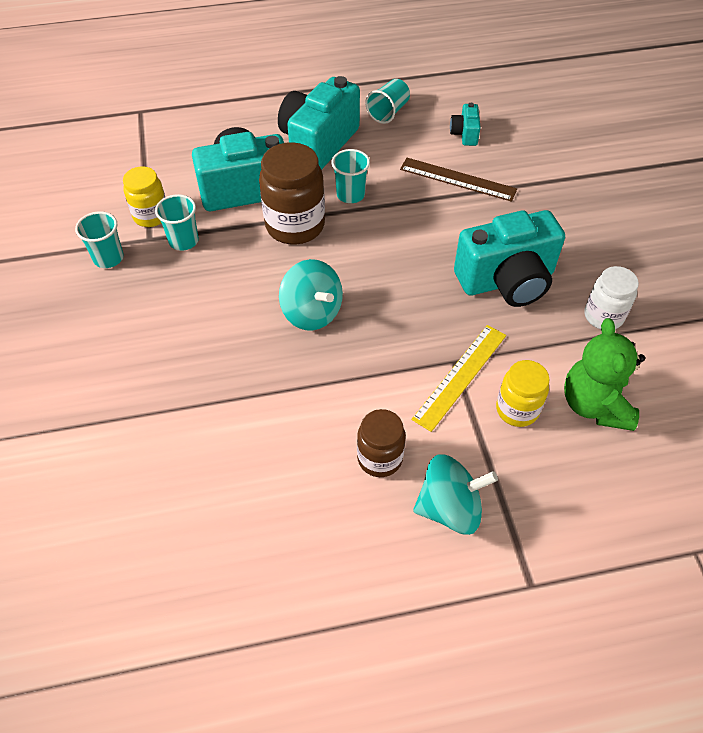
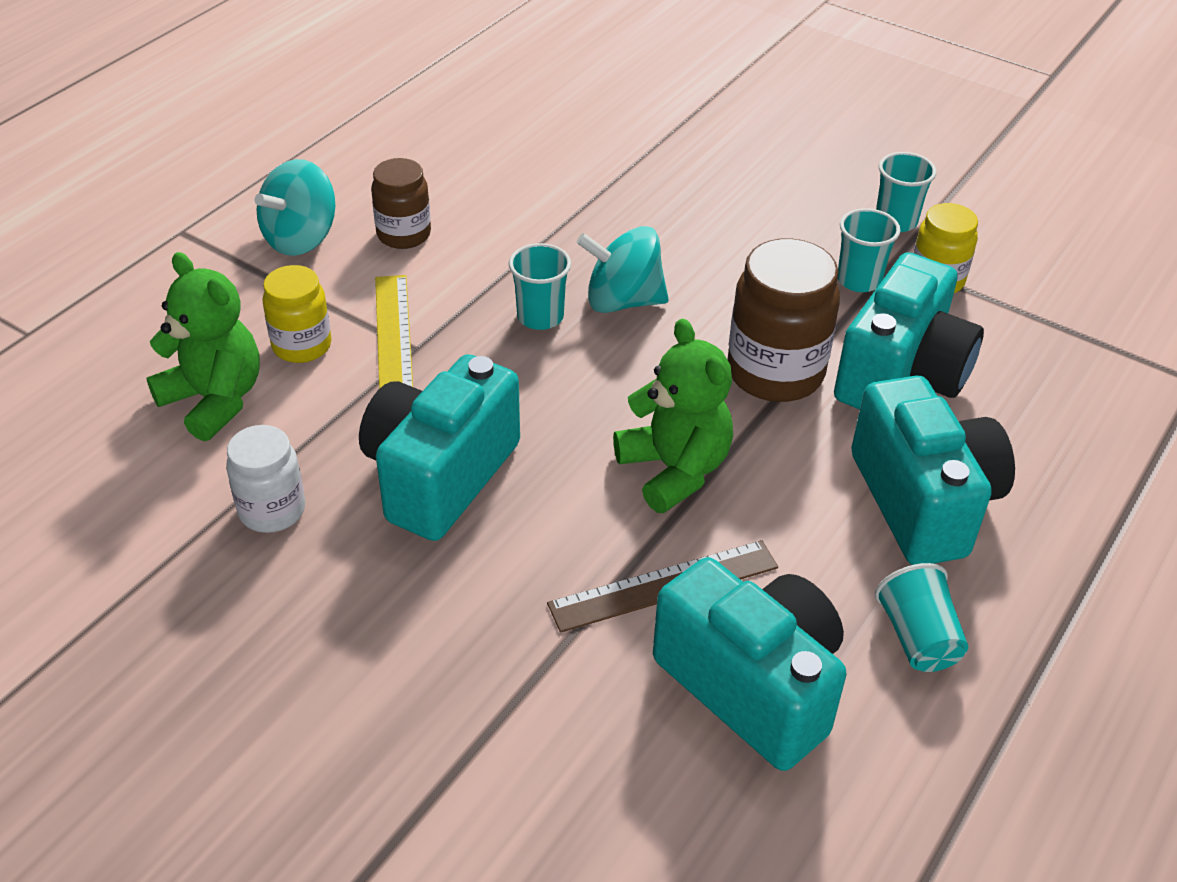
camera: 135 degrees right, 10 degrees down
turquoise cup [331,149,370,203] -> turquoise cup moved to [509,243,571,330]
turquoise camera [450,103,481,146] -> turquoise camera [653,557,846,771], size x2.21
none -> green teddy bear [613,319,733,513]

